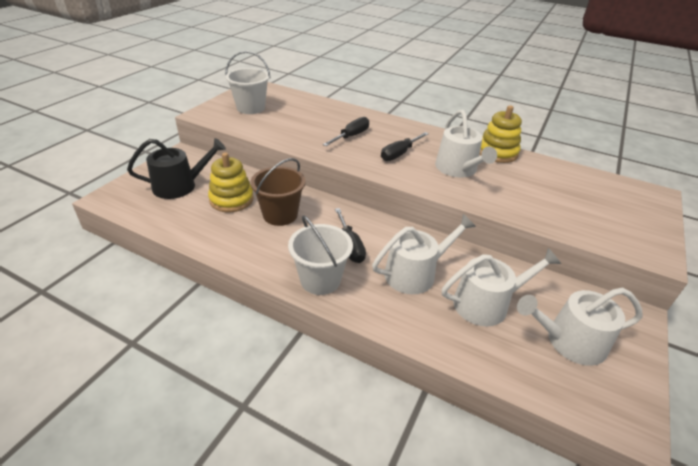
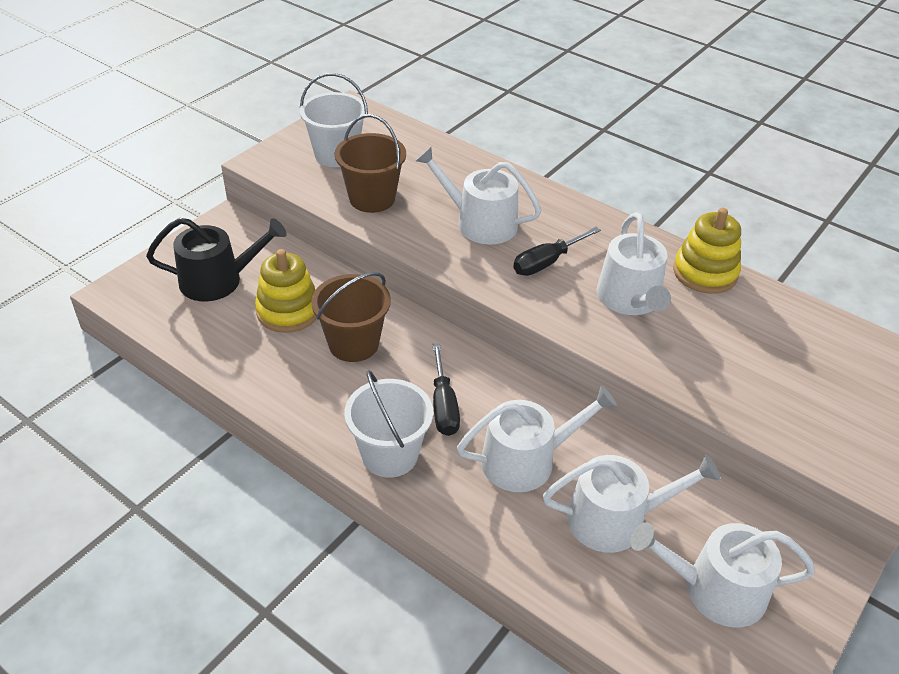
camera: 10 degrees right, 5 degrees up
black screwdriver [323,117,369,146] -> white watering can [415,146,541,245]
none -> brown bucket [335,114,406,213]

